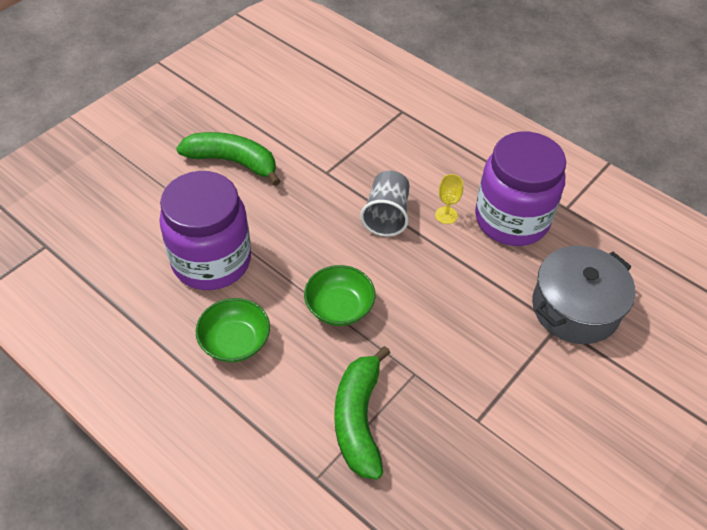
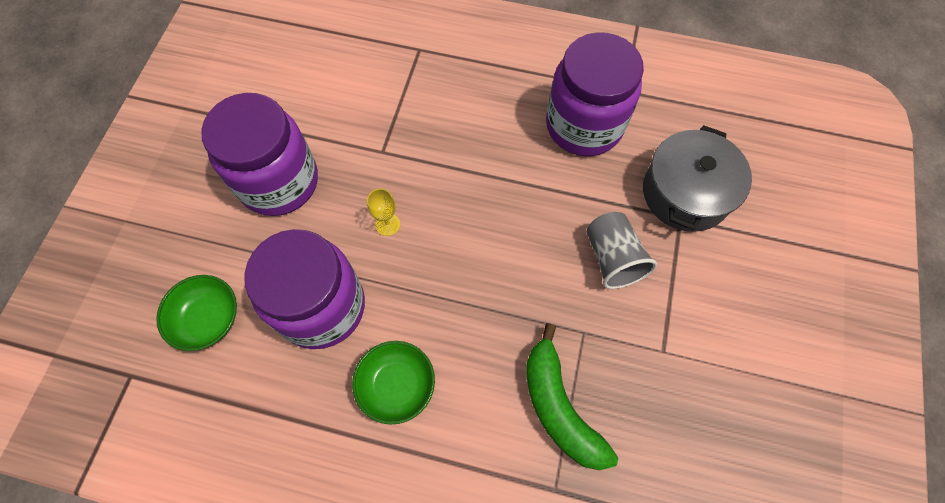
camera: 25 degrees left, 15 degrees up
green banana [176,132,281,186] -> purple jar [201,93,318,216]
green bowl [304,265,375,326] -> green bowl moved to [156,275,237,351]
grey cup [360,171,410,236] -> grey cup moved to [586,212,657,289]
yellow goblet [435,174,463,224] -> yellow goblet moved to [367,189,400,236]

